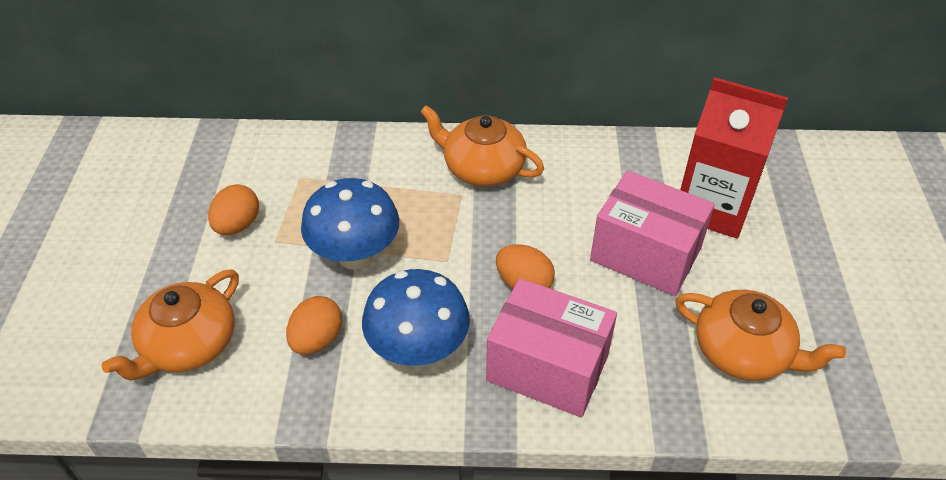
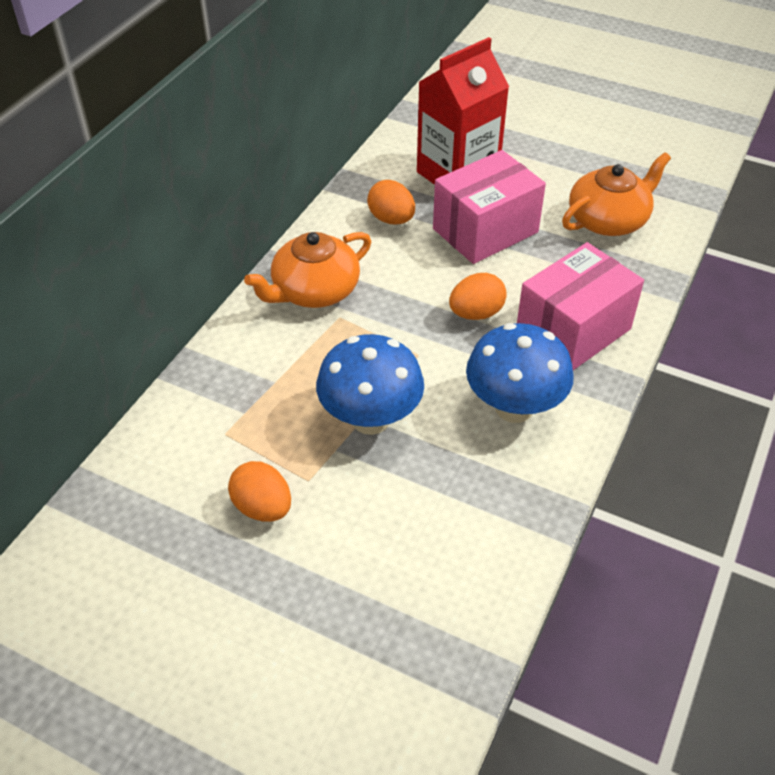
camera: 65 degrees left, 0 degrees up
orange teapot [102,269,239,380] -> none
orange egg [286,296,342,355] -> orange egg moved to [367,180,415,224]

